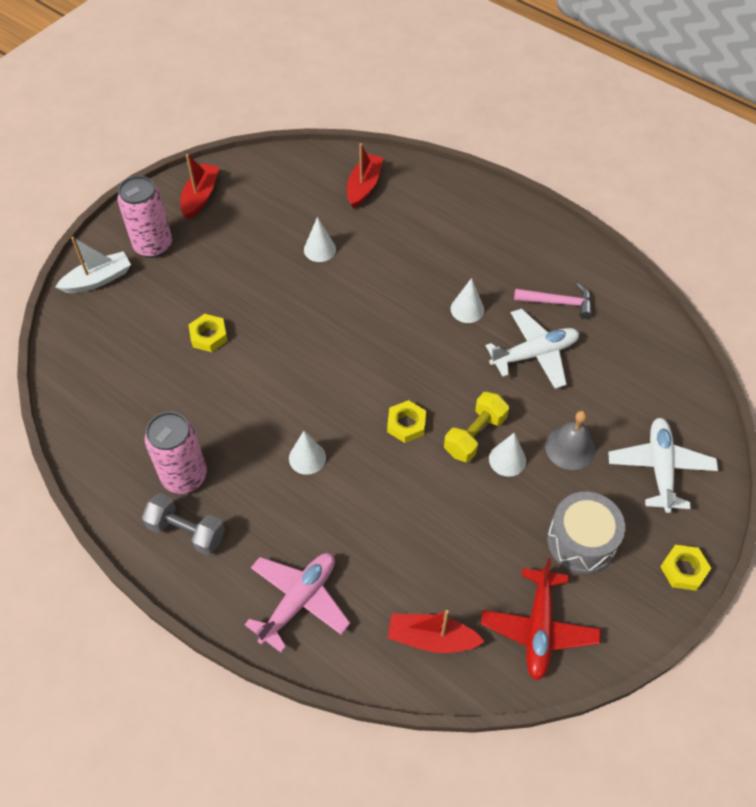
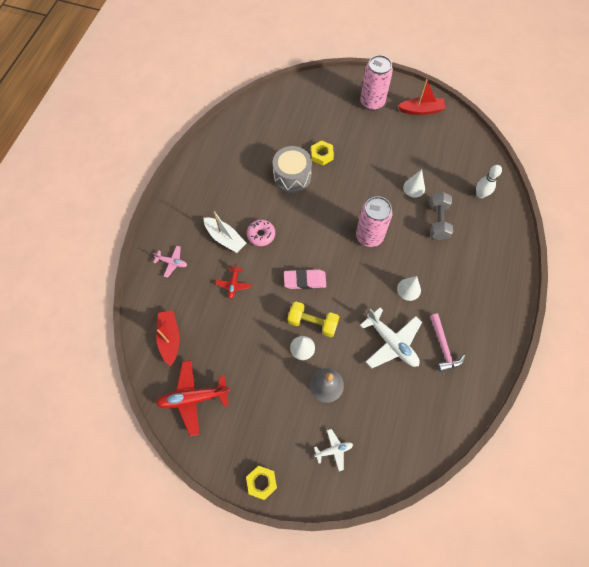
camera: 70 degrees right, 10 degrees up
white boat [55,237,131,293] -> white boat moved to [204,211,247,253]
grey dumbbell [142,493,225,555] -> grey dumbbell moved to [430,192,453,240]
pink can [145,412,207,494] -> pink can moved to [356,196,393,247]
pink plane [244,553,350,653] -> pink plane [153,246,187,278], size x0.53
white cone [289,431,326,475] -> pink donut [247,220,275,246]
red boat [347,143,383,208] -> white bowling pin [476,165,502,198]
yellow nut [387,400,426,443] -> pink eraser [284,269,326,289]
grey drum [547,492,625,574] -> grey drum moved to [273,146,312,193]
white plane [608,418,718,513] -> white plane [314,429,353,471], size x0.53
none -> red plane [215,263,251,299]

